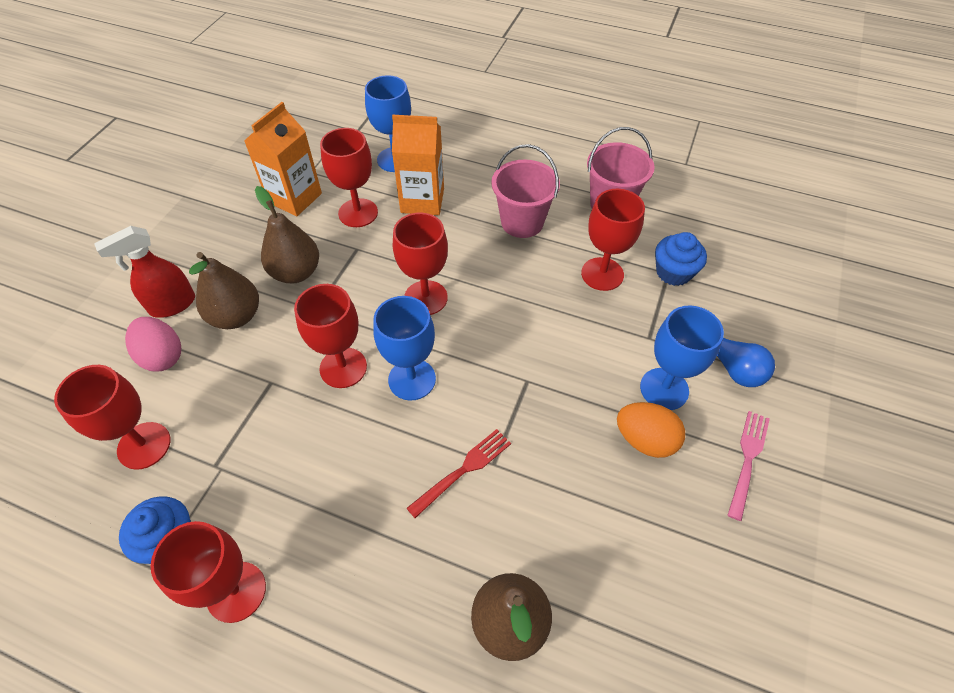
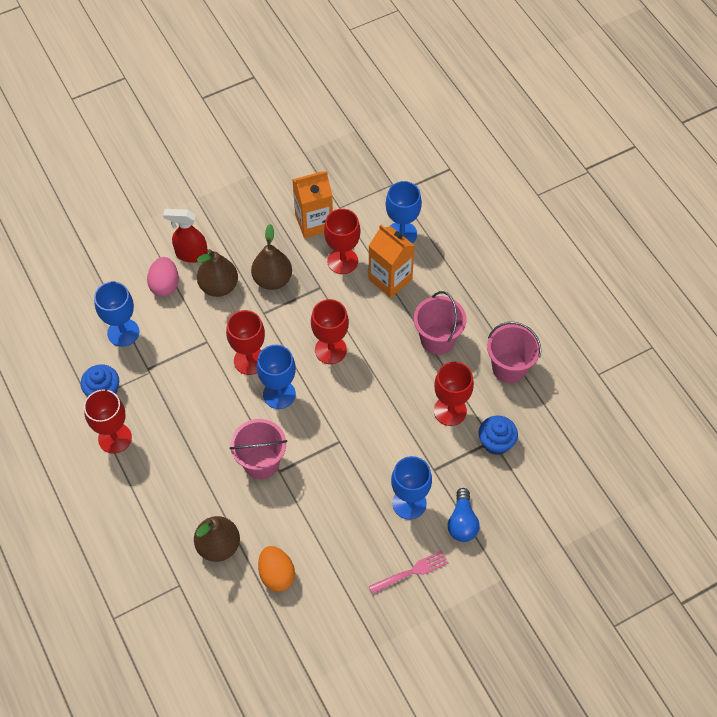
camera: 40 degrees right, 5 degrees up
red goblet [54,365,170,470] -> blue goblet [94,282,139,347]
red fork [406,429,511,518] -> pink bucket [230,419,287,479]
orange egg [617,402,685,458] -> orange egg moved to [258,546,295,592]

